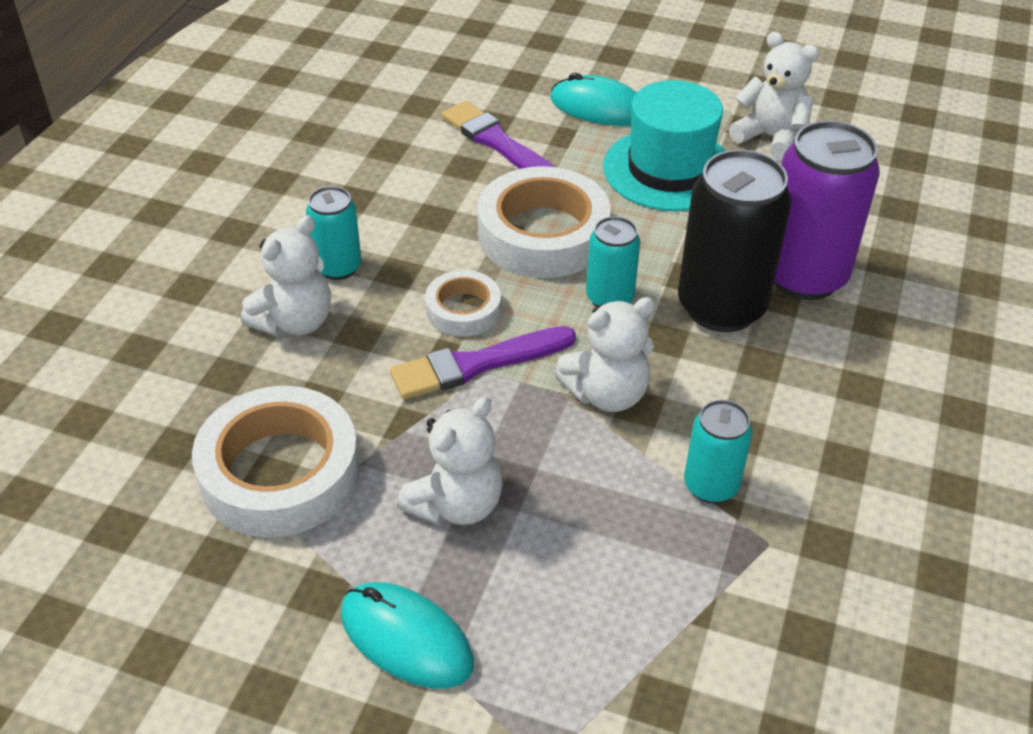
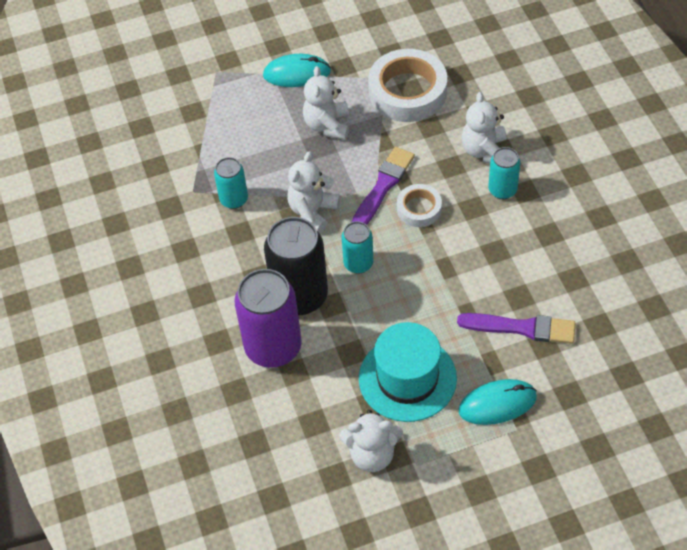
camera: 145 degrees right, 10 degrees up
white tape [478,166,611,278] -> none

